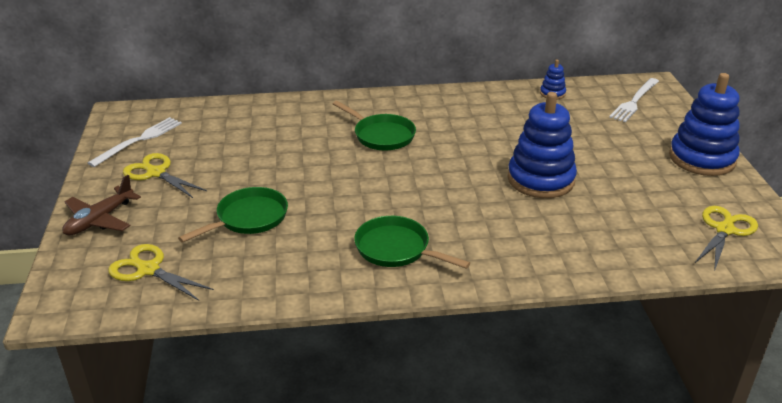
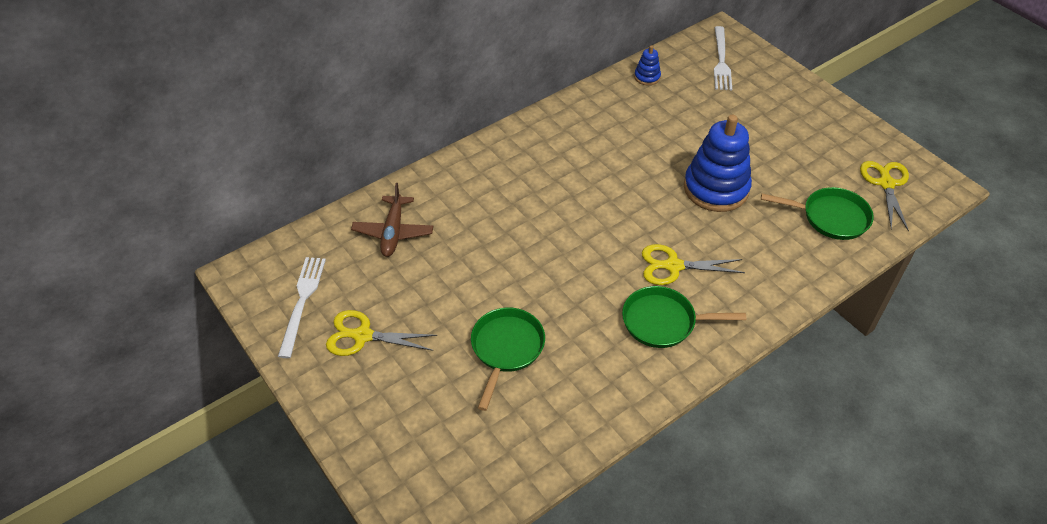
camera: 30 degrees left, 15 degrees up
brown plane [62,175,141,236] -> brown plane moved to [351,183,433,257]
yellow scissors [108,244,214,301] -> yellow scissors moved to [642,244,745,285]
green pan [333,101,416,150] -> green pan moved to [761,187,874,240]
blue stacking toy [669,73,740,176] -> none

